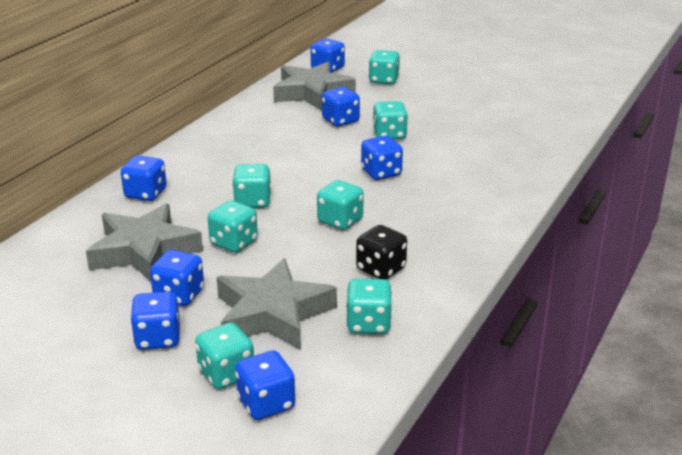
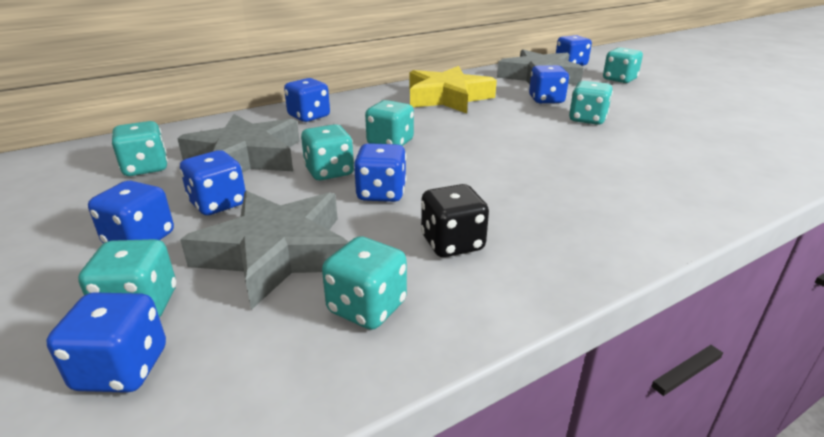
camera: 30 degrees right, 0 degrees up
turquoise dice [317,180,364,230] -> turquoise dice moved to [112,121,168,176]
blue dice [361,136,403,180] -> blue dice moved to [354,143,407,202]
none -> yellow star [409,66,497,113]

